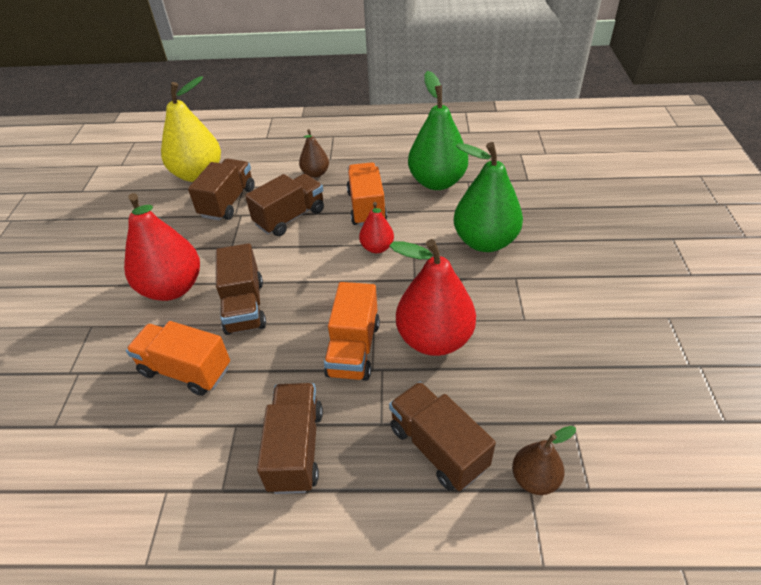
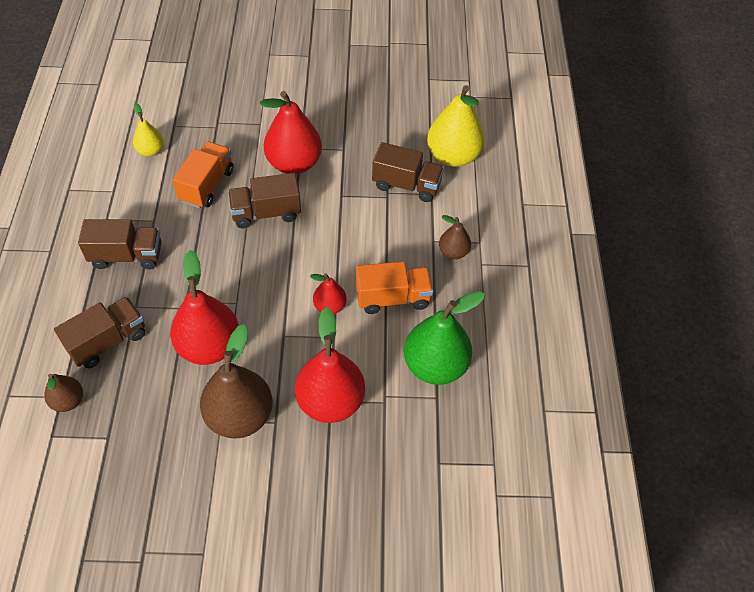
camera: 85 degrees right, 10 degrees up
brown truck [245,174,324,236] -> none
orange truck [324,282,380,381] -> none
green pear [454,142,523,252] -> red pear [295,307,365,423]
none -> yellow pear [133,103,164,156]
none -> brown pear [200,324,273,439]

